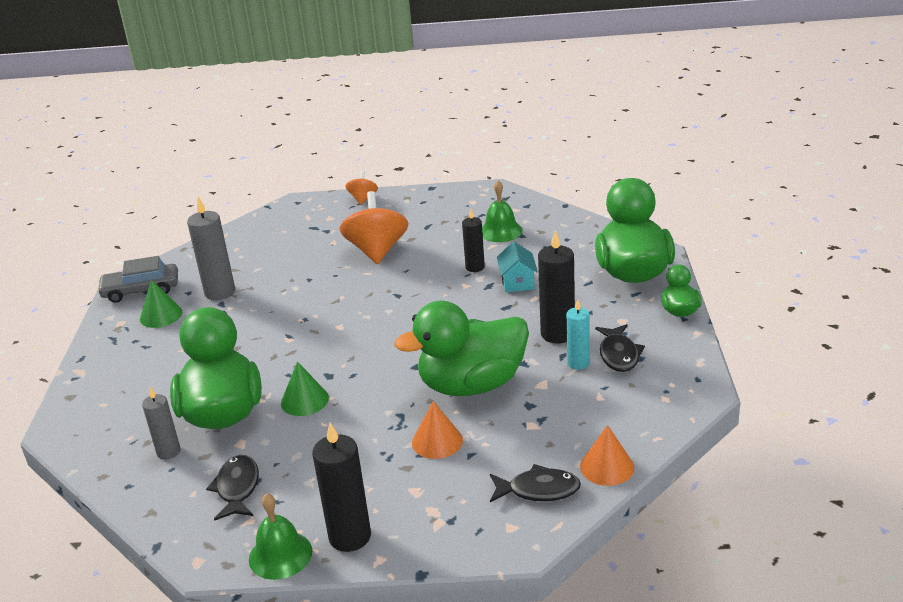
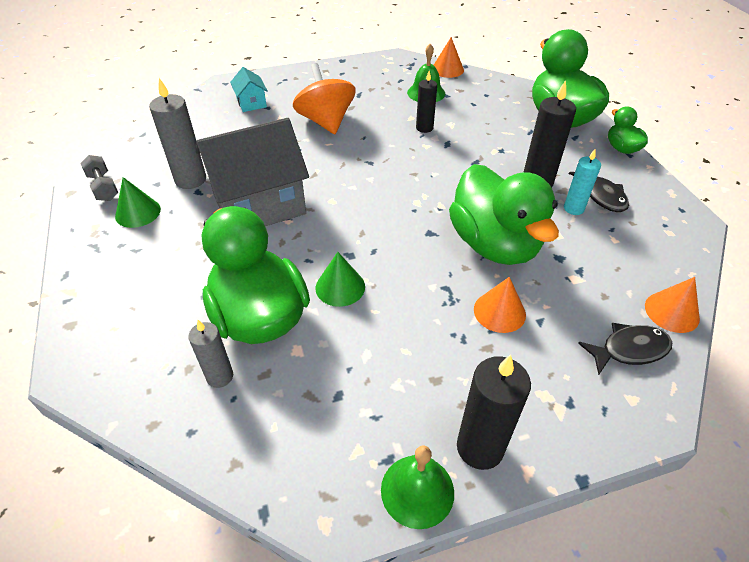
camera: 20 degrees left, 15 degrees up
grey car [97,256,178,303] -> grey dumbbell [80,155,118,201]
black fish [206,455,259,521] -> none
orange spinning top [345,171,378,205] -> none
green duck [394,301,529,396] -> green duck turned 75 degrees counterclockwise [449,164,559,265]
turquoise house [497,242,538,292] -> turquoise house moved to [230,67,268,112]
none -> grey house [196,118,309,226]
none -> orange cone [434,37,464,78]

